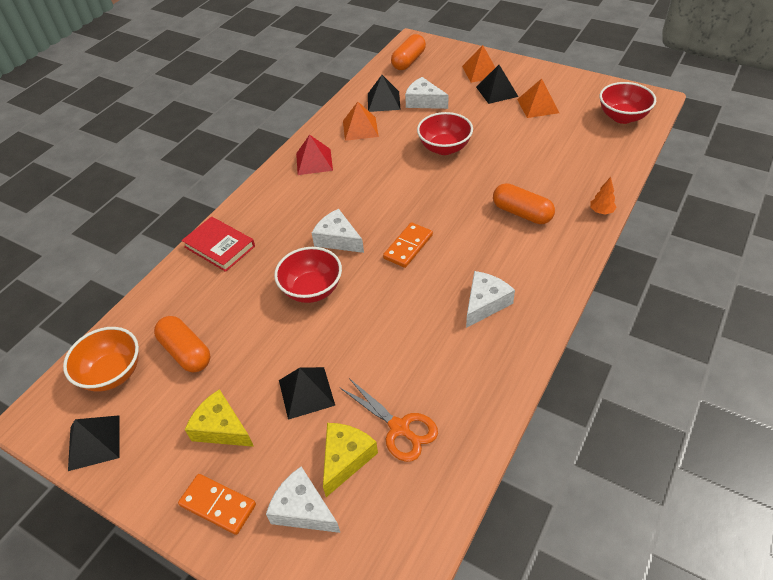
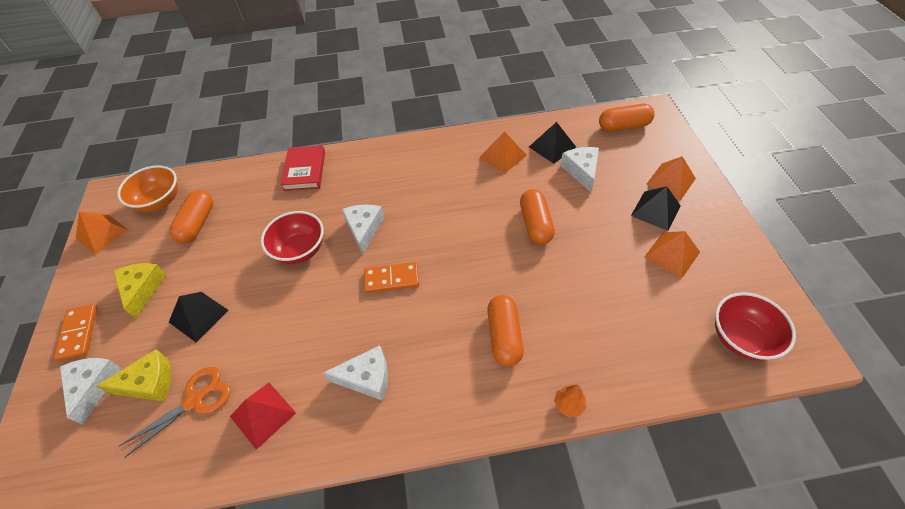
camera: 50 degrees right, 5 degrees up
black pyramid [68,415,120,471] -> orange pyramid [76,212,128,255]
red pyramid [296,135,333,175] -> red pyramid moved to [230,383,296,450]
orange scissors [339,378,438,462] -> orange scissors turned 135 degrees counterclockwise [118,367,231,458]
red bowl [417,112,473,155] -> orange capsule [520,189,555,245]

